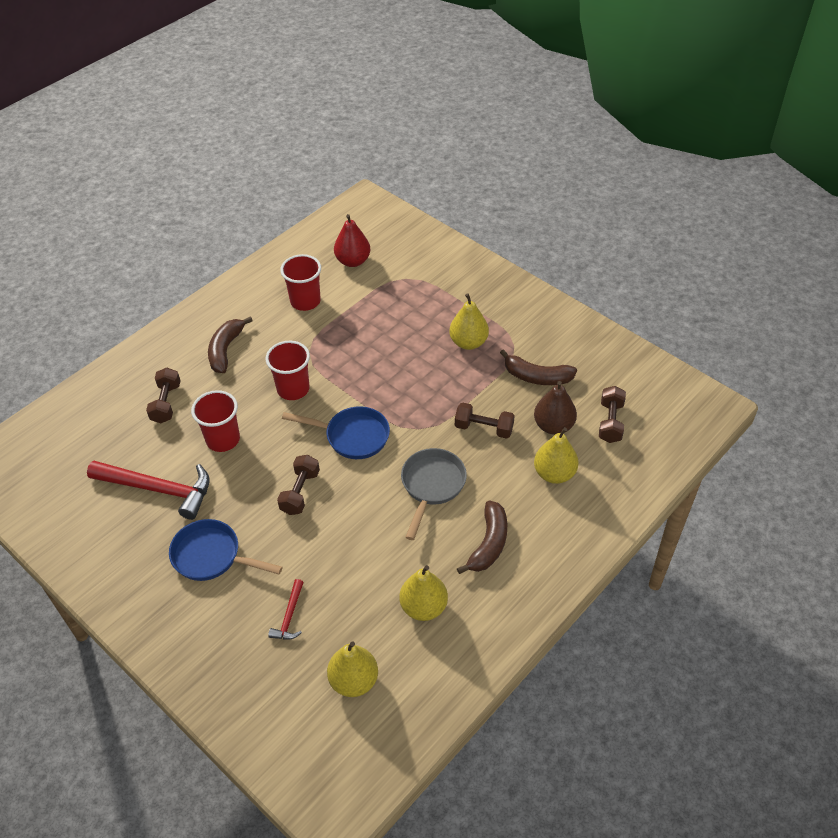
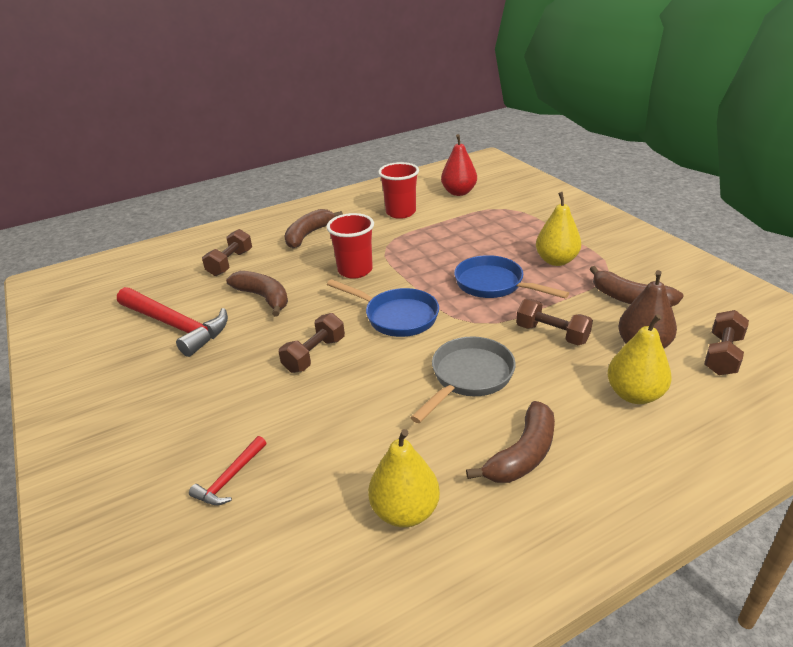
camera: 20 degrees right, 15 degrees down
blue pan [169,519,283,581] -> blue pan moved to [454,255,569,299]
red cup [191,390,240,452] -> brown banana [226,271,288,317]
yellow pear [327,641,378,697] -> none

